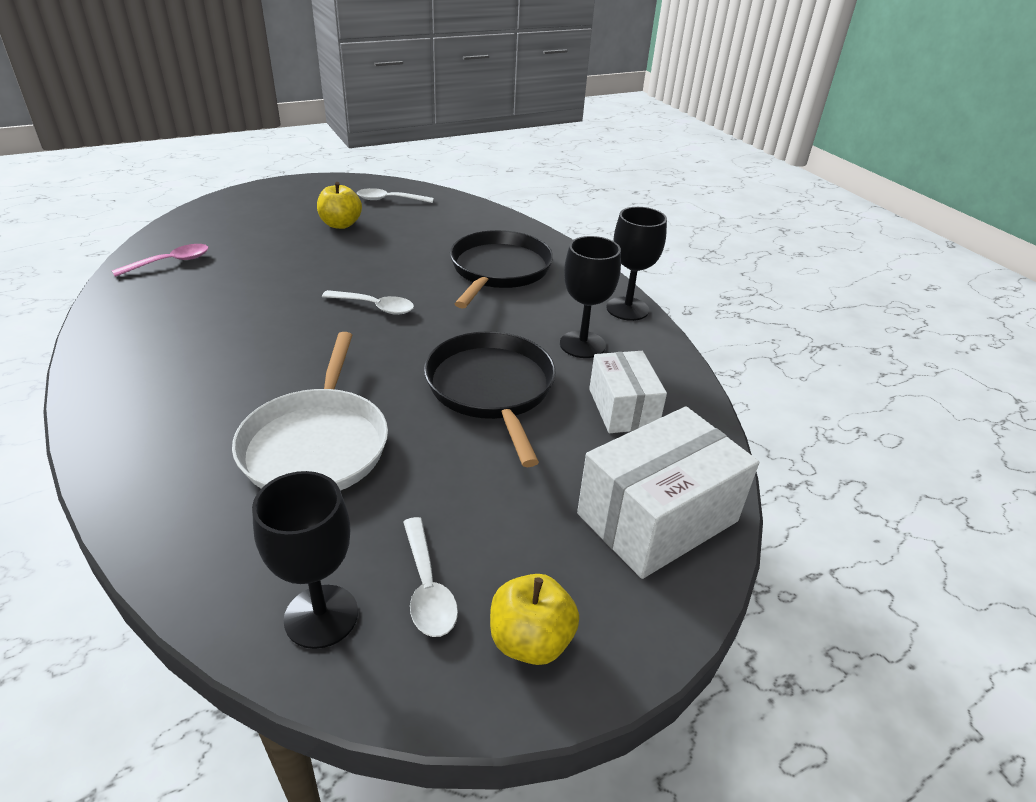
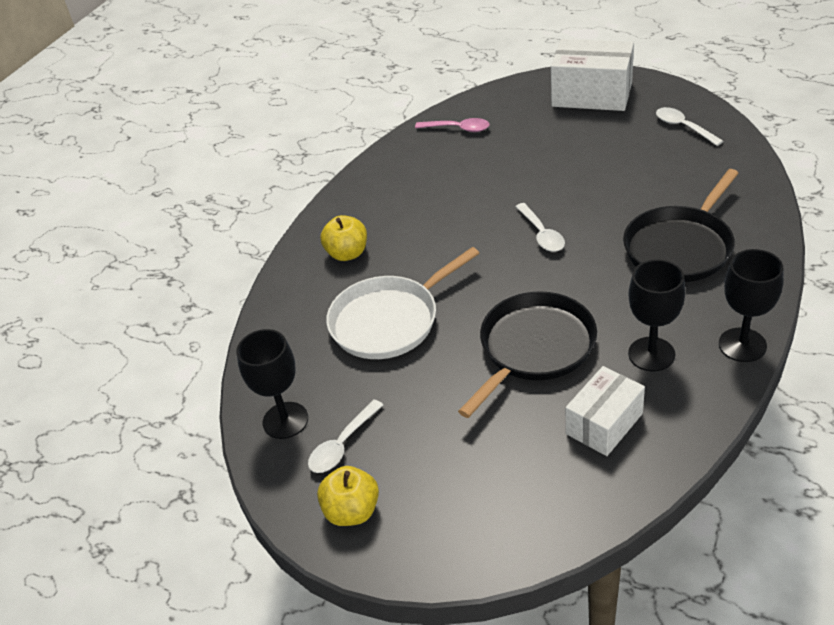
camera: 60 degrees right, 5 degrees up
yellow apple [317,182,362,229] -> yellow apple moved to [320,215,367,261]
black pan [450,230,553,309] -> black pan turned 150 degrees clockwise [623,169,739,282]
white box [577,406,759,579] -> white box moved to [551,39,634,111]

